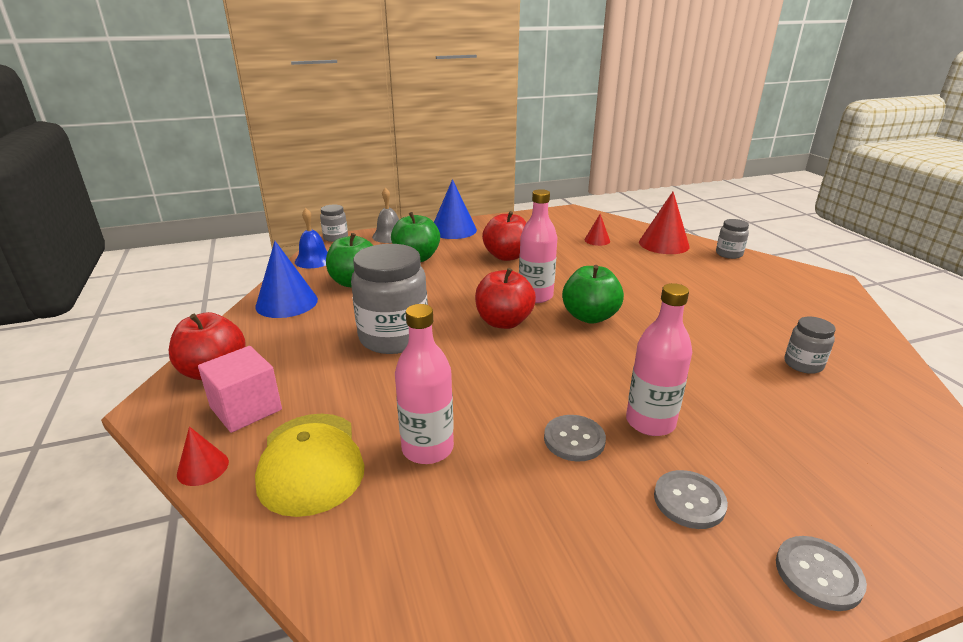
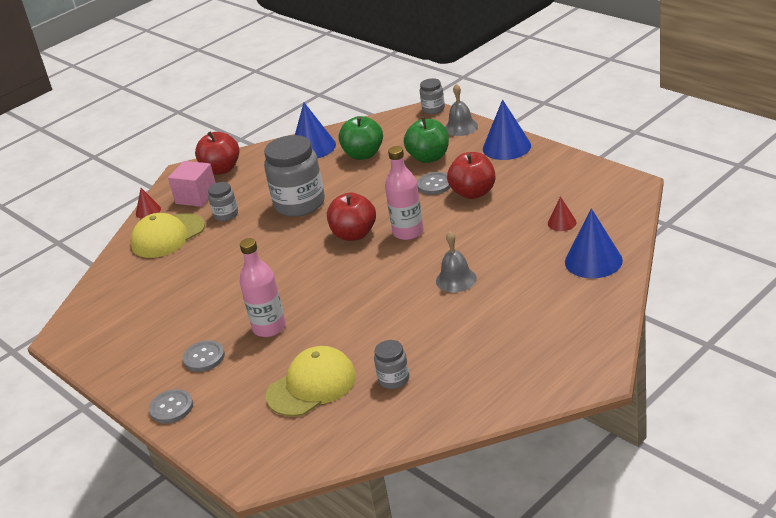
camera: 70 degrees right, 5 degrees up
blue bell [295,208,327,268] -> none
pink bottle [395,304,454,464] -> none
grey button [544,415,606,462] -> grey button moved to [417,172,451,195]
green apple [562,265,624,324] -> none
red cone [639,192,689,254] -> blue cone [565,208,623,279]
grey jar [716,219,749,259] -> grey jar moved to [208,182,238,221]
none -> yellow cap [266,346,356,417]
none -> grey bell [436,231,477,292]

